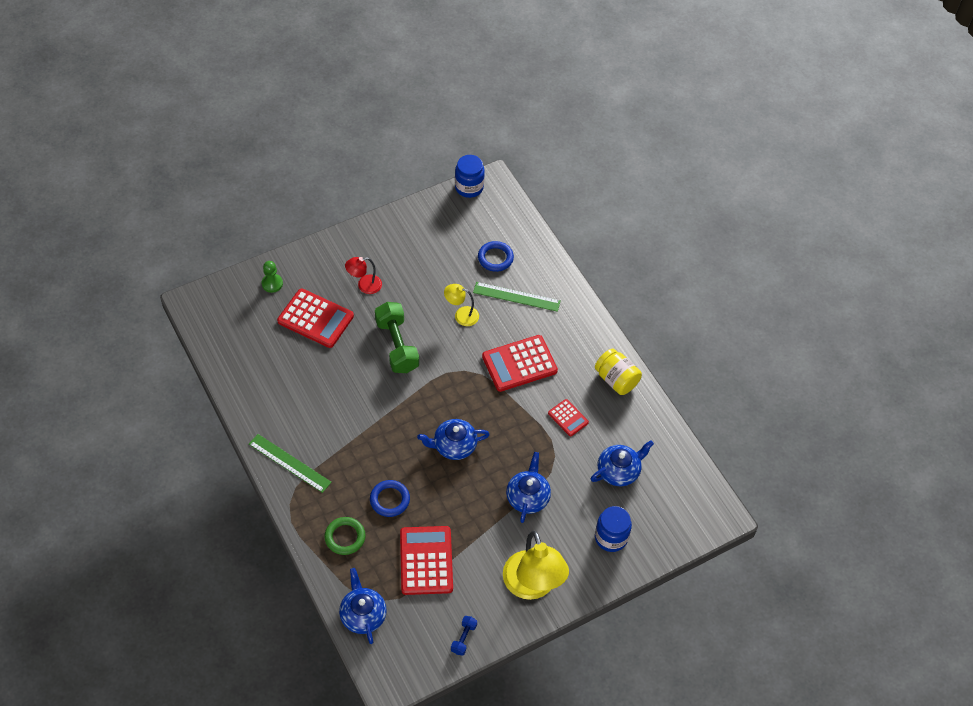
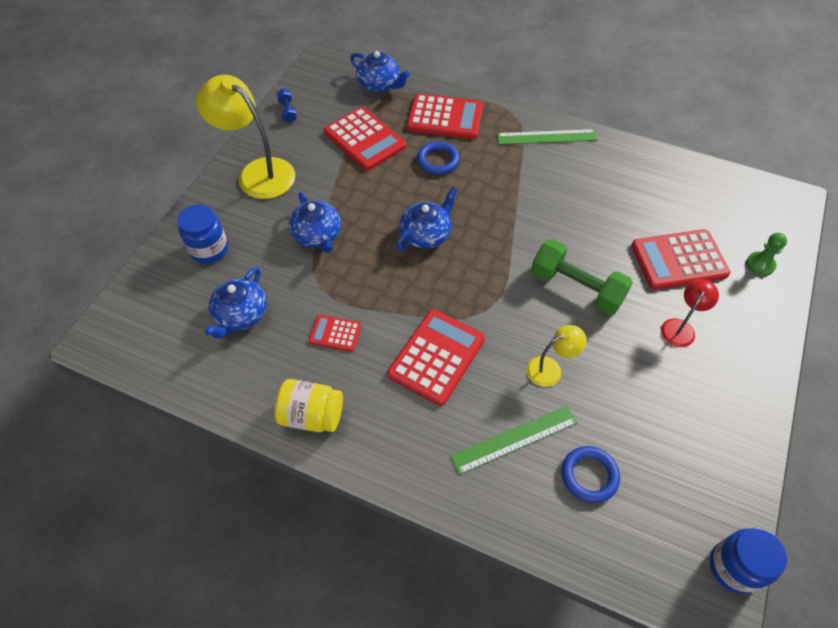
camera: 145 degrees right, 0 degrees up
green ring [324,517,366,555] -> red calculator [407,94,483,139]

